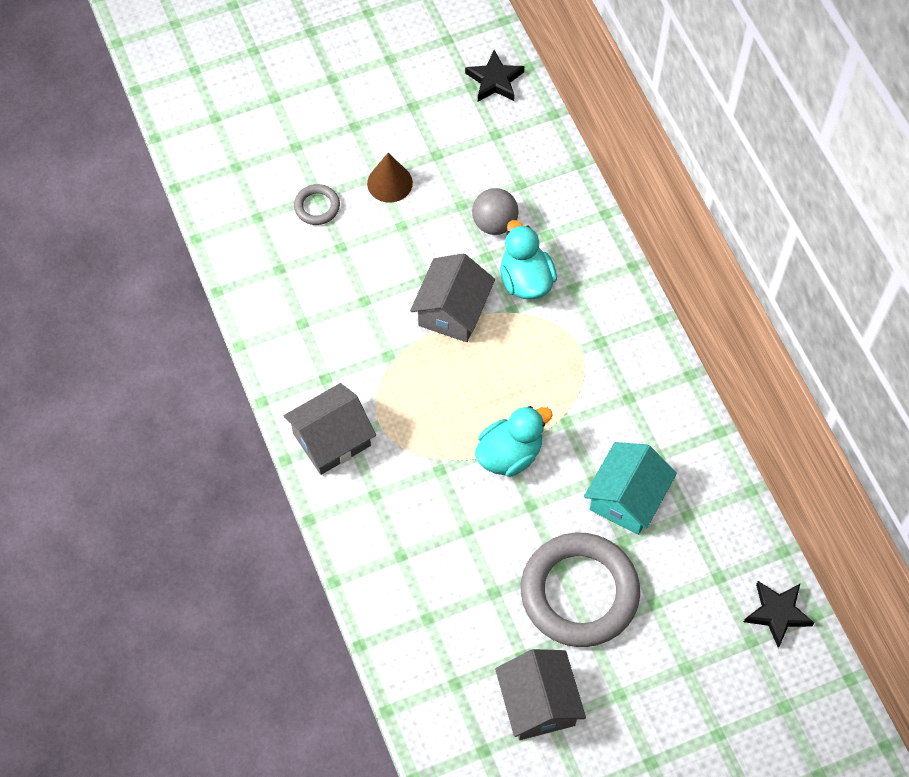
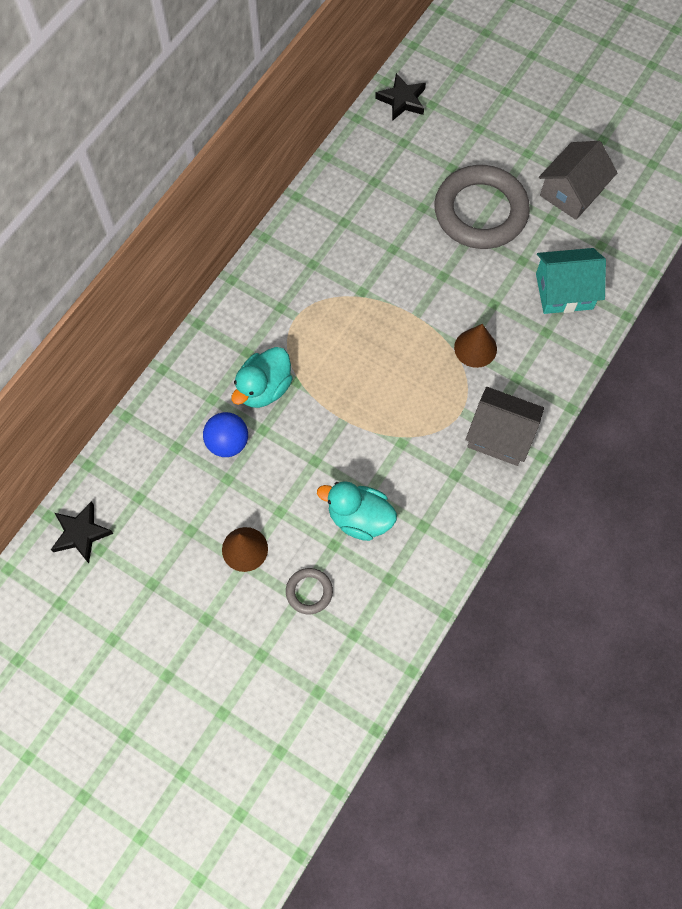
camera: 125 degrees left, 5 degrees up
grey house [410,253,495,342] -> none
grey ball [472,188,519,235] -> blue ball [203,412,248,457]
turquoise duck [475,406,553,477] -> turquoise duck moved to [317,481,397,541]
turquoise house [584,442,677,535] -> turquoise house moved to [536,248,606,314]
none -> brown cone [454,324,497,368]

